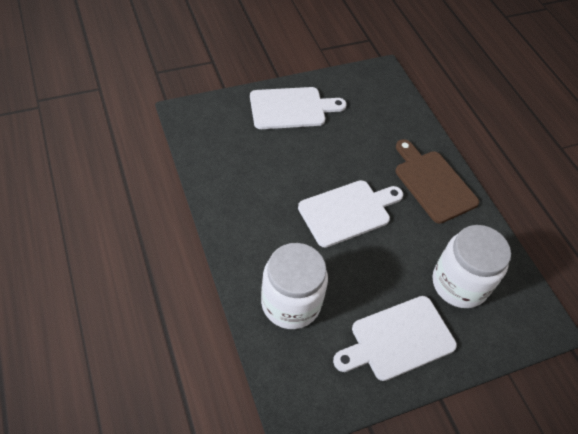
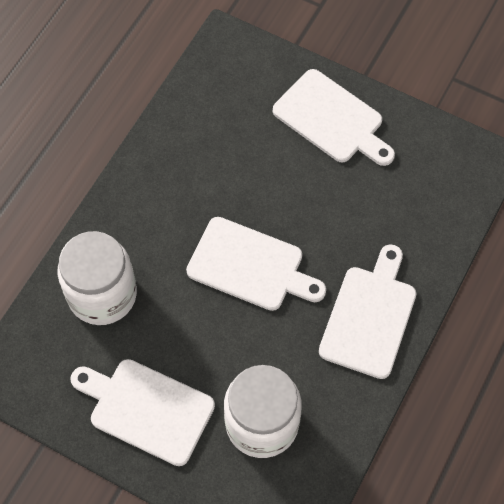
camera: 55 degrees right, 10 degrees up
brown cutting board [395,139,479,224] -> white cutting board [319,244,416,379]

